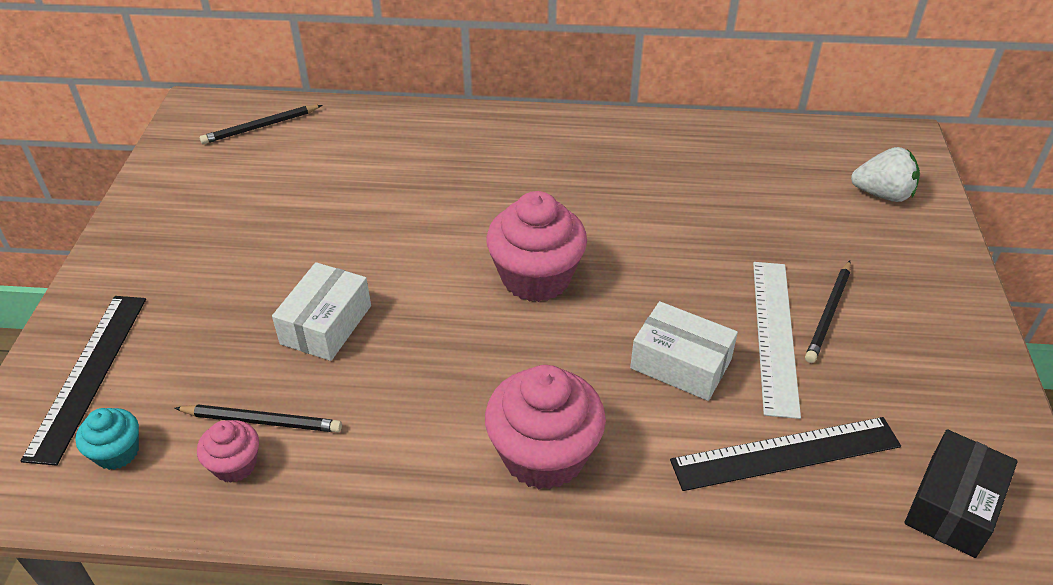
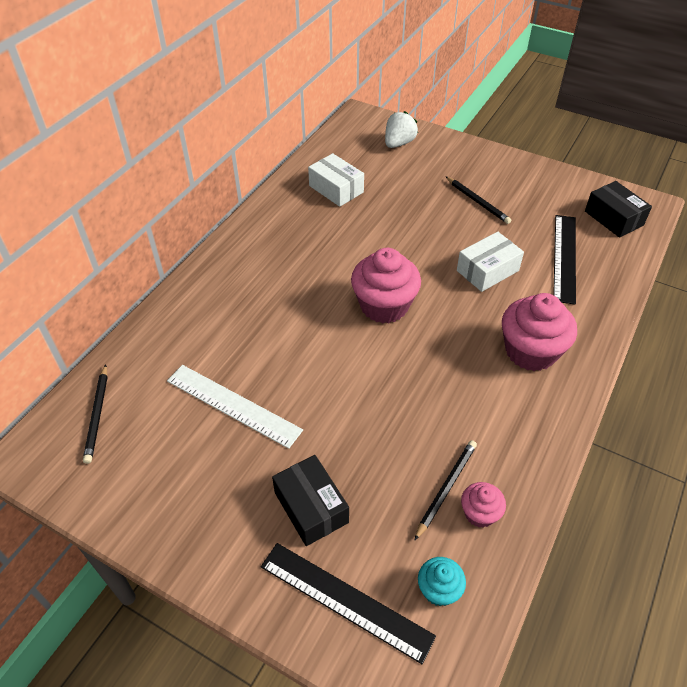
camera: 65 degrees left, 5 degrees up
white box [272,262,371,361] -> white box moved to [308,153,364,207]
white ruler [753,262,801,419] -> white ruler moved to [167,365,303,449]
none -> black box [272,455,349,546]

